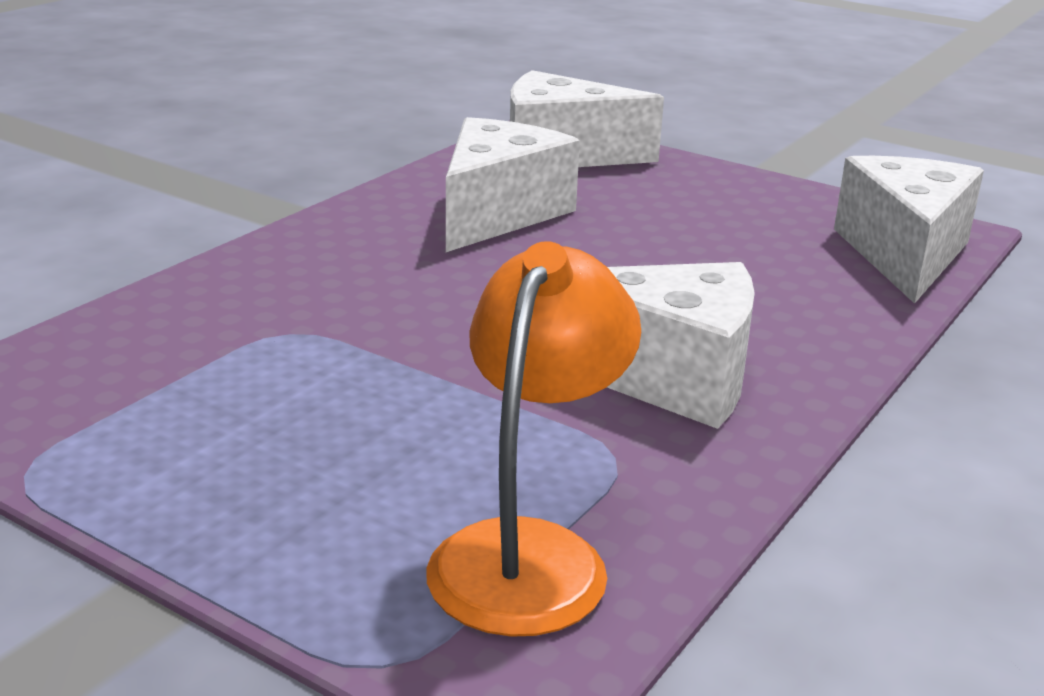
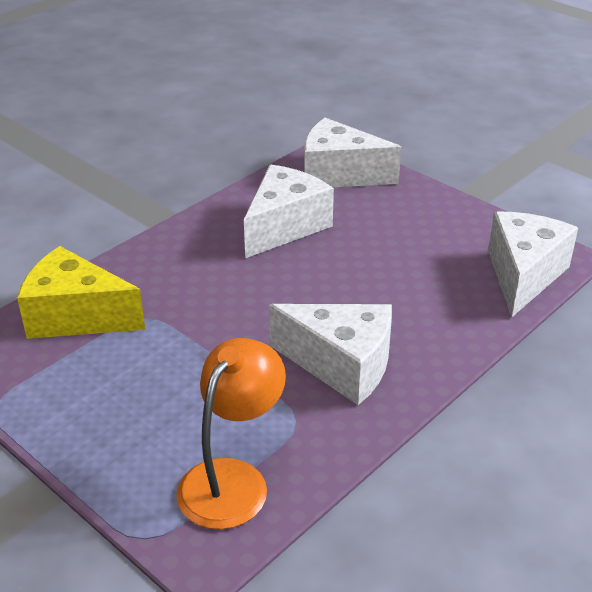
camera: 10 degrees right, 10 degrees up
none -> yellow cheese [17,246,145,339]

